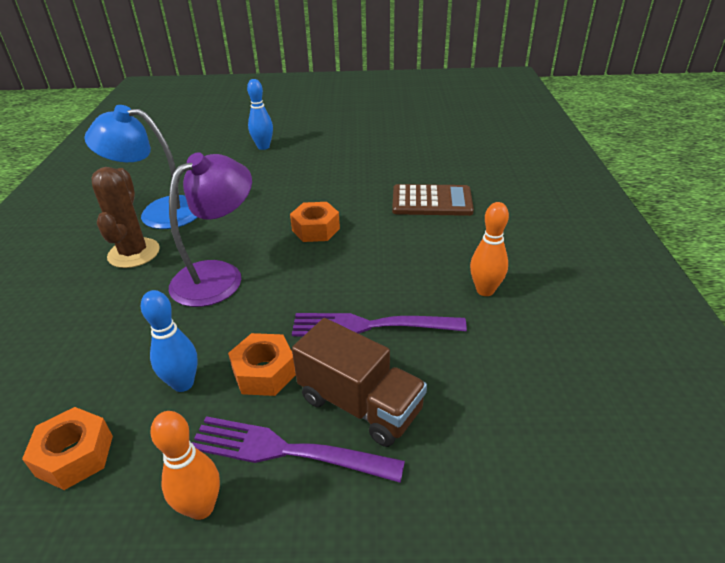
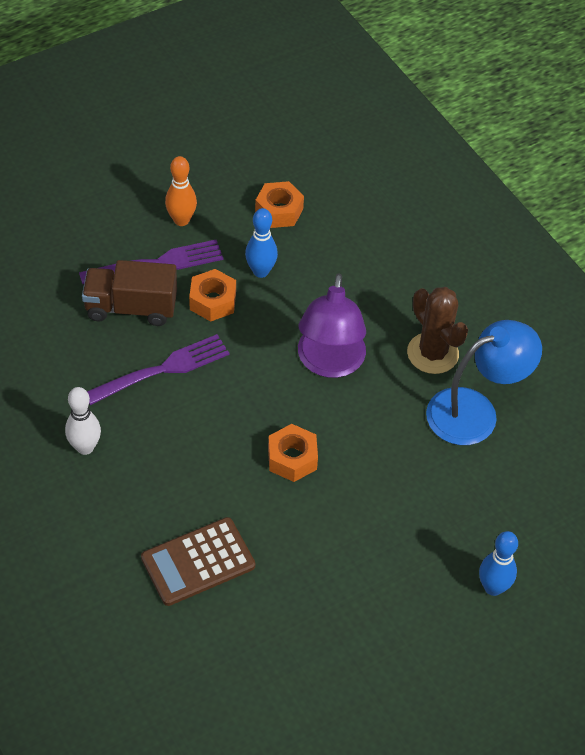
camera: 145 degrees right, 15 degrees up
orange bowling pin [470,202,509,296] -> white bowling pin [65,387,101,455]

